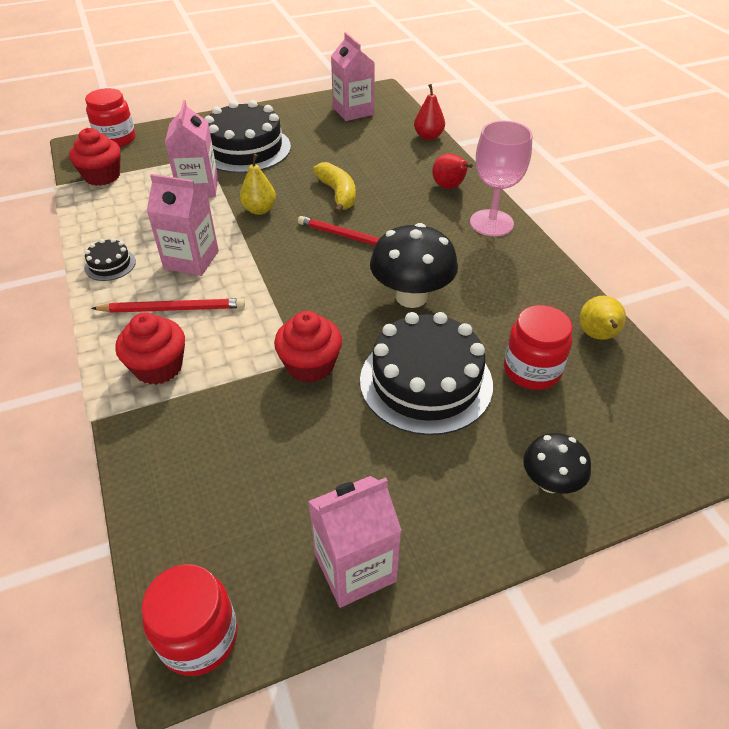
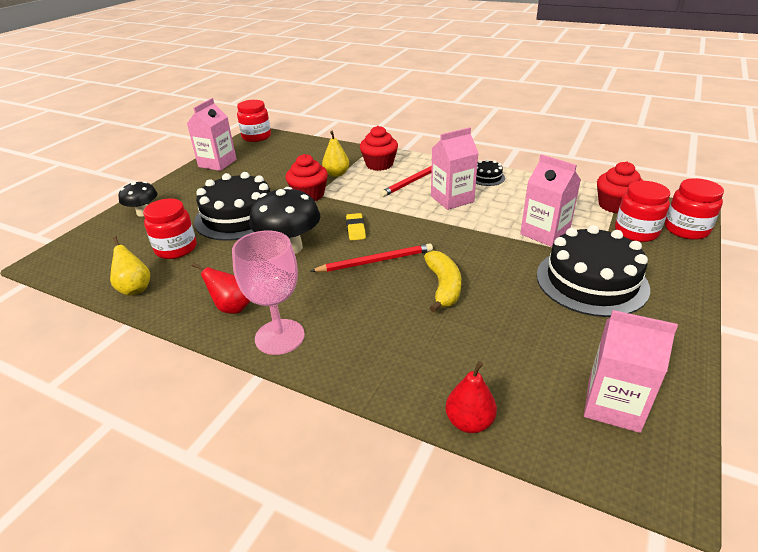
camera: 140 degrees right, 10 degrees down
yellow pear [240,154,276,215] -> yellow pear moved to [322,131,349,177]
yellow banana [313,162,356,214] -> yellow banana turned 120 degrees counterclockwise [424,251,461,313]
red pear [432,153,473,189] -> red pear moved to [192,262,250,314]
none -> yellow eraser [346,213,366,241]
none -> red jar [615,181,670,242]

